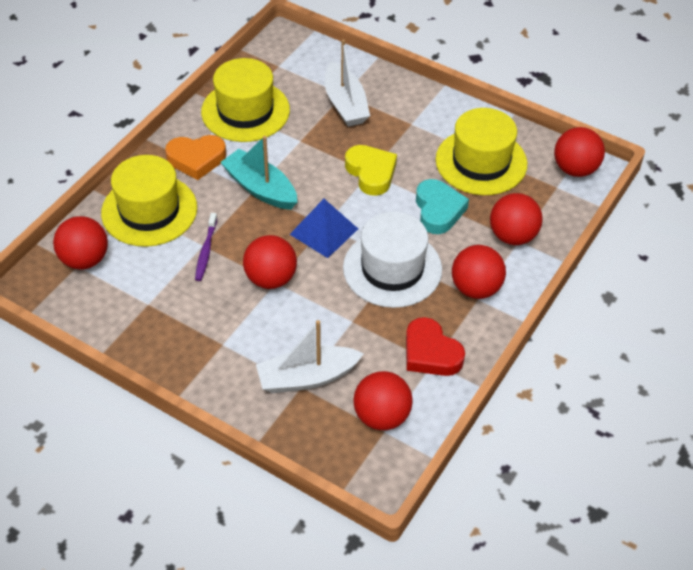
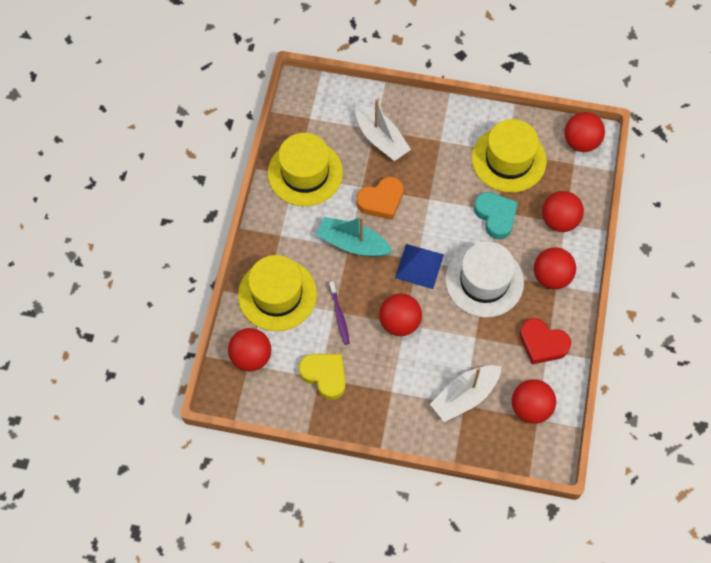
camera: 20 degrees left, 15 degrees up
orange heart [165,135,227,180] -> orange heart moved to [356,177,403,220]
yellow heart [345,145,397,196] -> yellow heart moved to [299,354,346,400]

